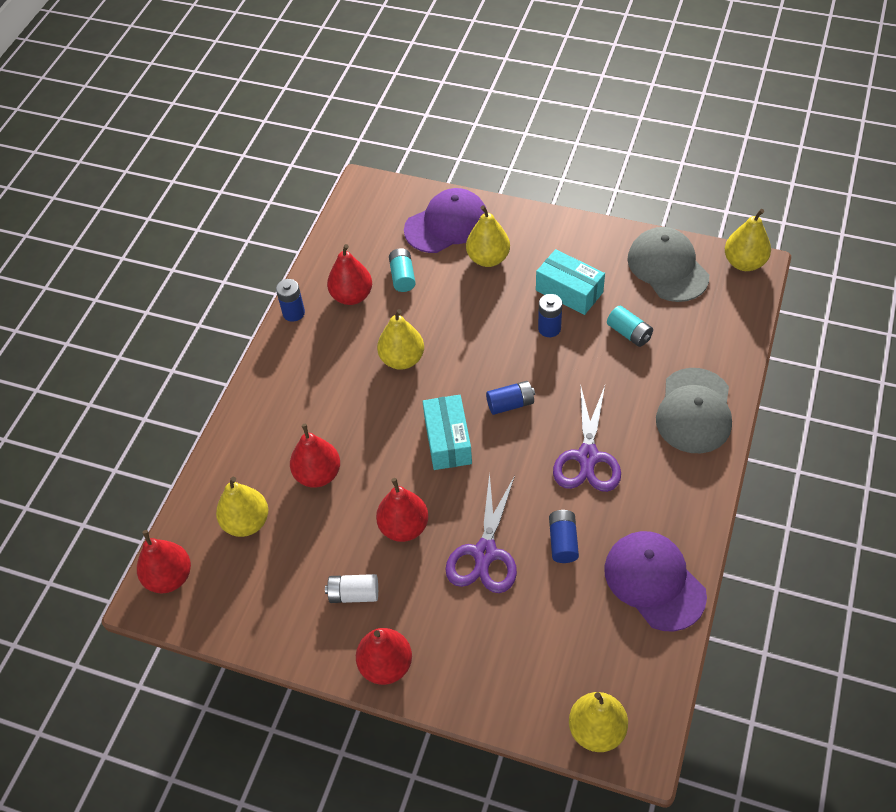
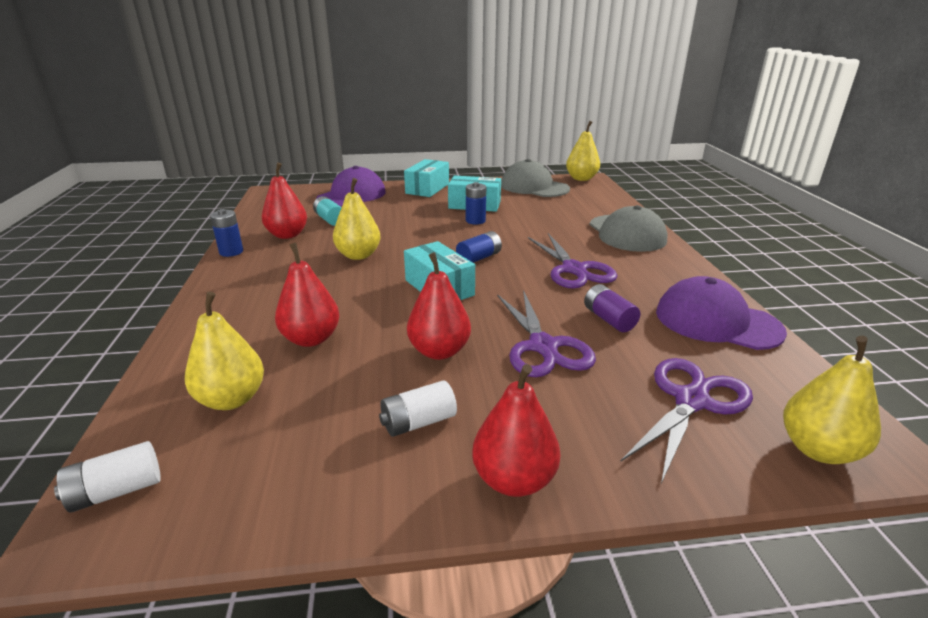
camera: 30 degrees left, 25 degrees down
red pear [137,530,191,593] -> white battery [54,441,161,512]
yellow pear [466,205,510,267] -> none
blue battery [549,510,579,563] -> purple battery [584,284,640,332]
turquoise battery [607,306,653,347] -> none
none -> turquoise box [404,159,449,197]
none -> purple scissors [620,358,753,484]

